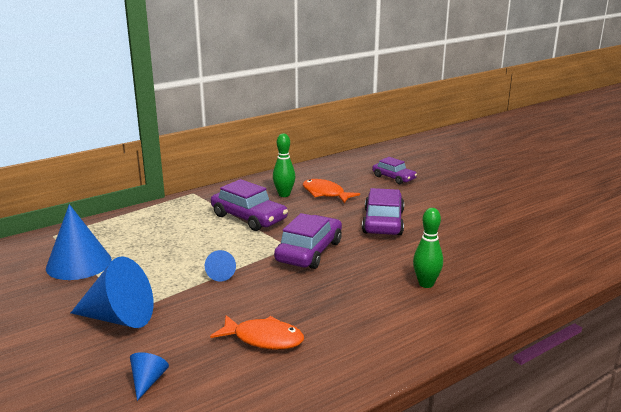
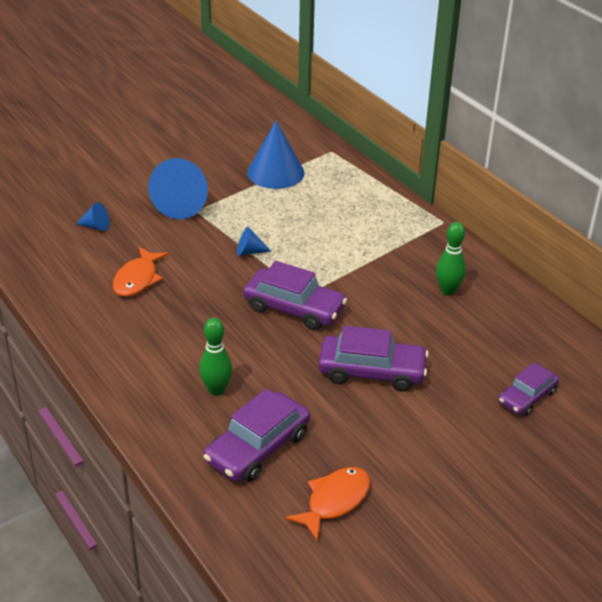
camera: 90 degrees right, 15 degrees up
purple car [211,179,288,231] -> purple car moved to [204,389,310,482]
orange fish [303,179,360,203] -> orange fish moved to [285,467,370,542]

